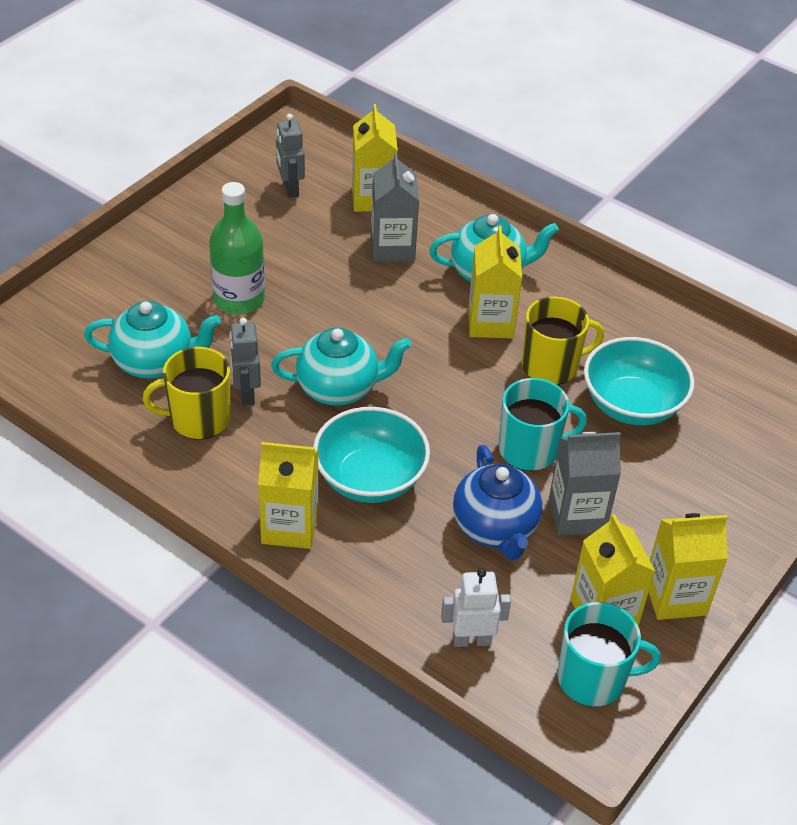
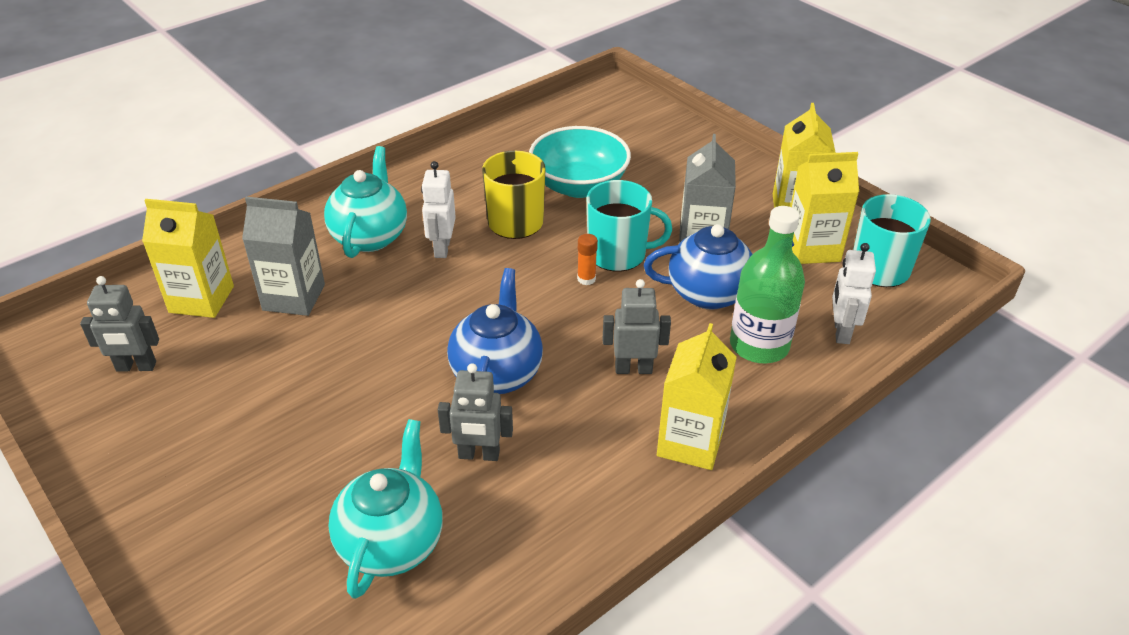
camera: 75 degrees left, 5 degrees down
yellow mug [143,347,230,440] -> none
green bottle [209,182,265,314] -> green bottle moved to [730,206,805,363]
turquoise teapot [271,327,411,406] -> blue teapot [447,268,543,394]
turquoise bowl [313,407,430,503] -> grey robot [603,279,671,374]
yellow carton [468,225,522,339] -> white robot [421,161,456,258]
turquoise mug [499,378,587,471] -> turquoise mug turned 90 degrees clockwise [587,180,672,272]
none -> orange glue stick [577,234,598,285]

